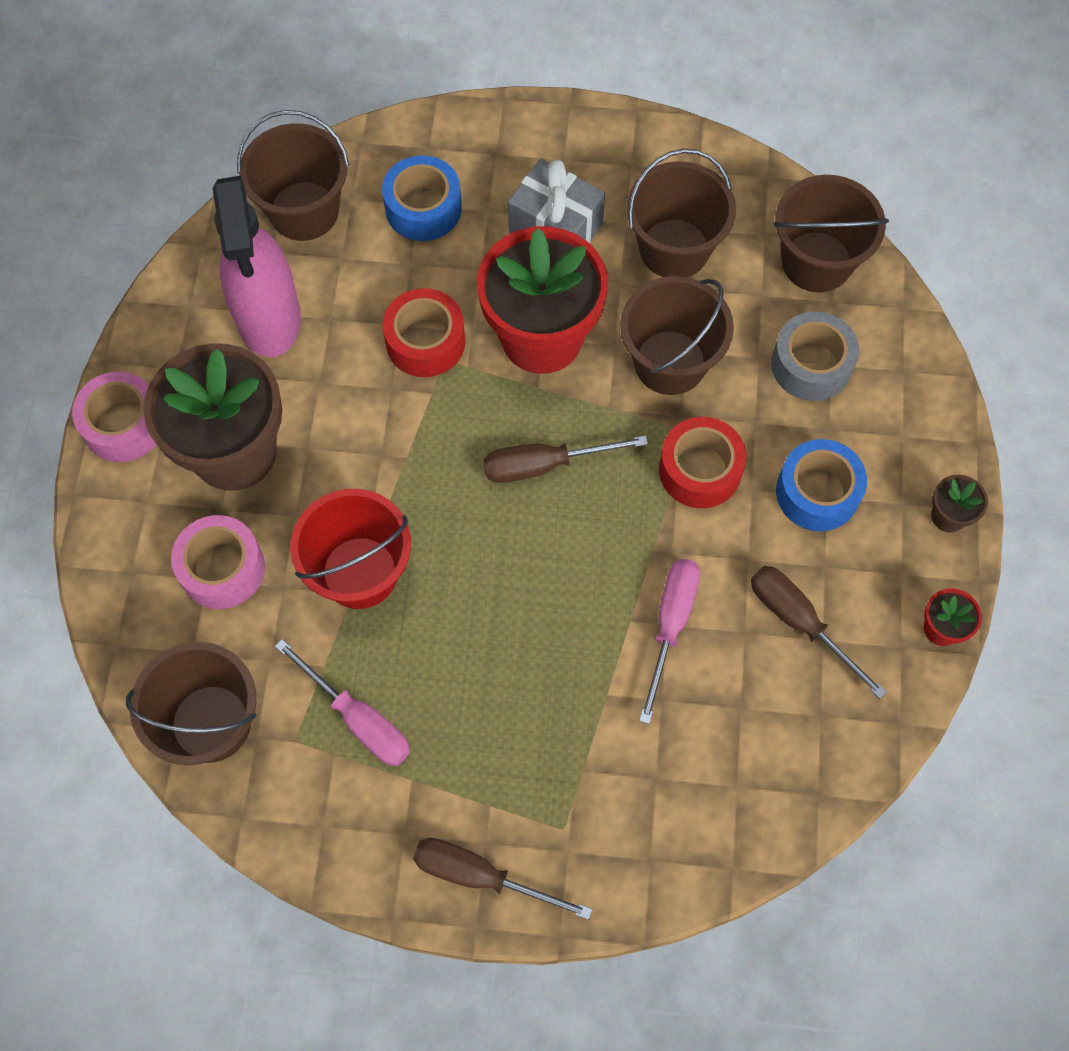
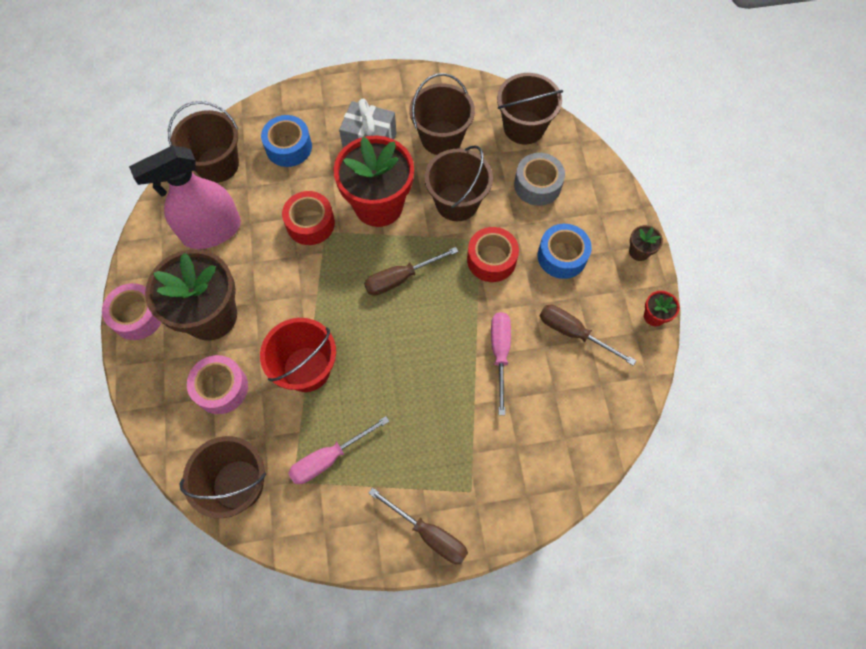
camera: 15 degrees left, 0 degrees up
pink spray bottle [213,176,301,357] -> pink spray bottle turned 90 degrees clockwise [129,146,241,249]
pink screwdriver [275,639,410,766] -> pink screwdriver turned 120 degrees clockwise [288,416,389,484]
brown screwdriver [413,838,592,920] -> brown screwdriver turned 150 degrees counterclockwise [369,488,468,564]

